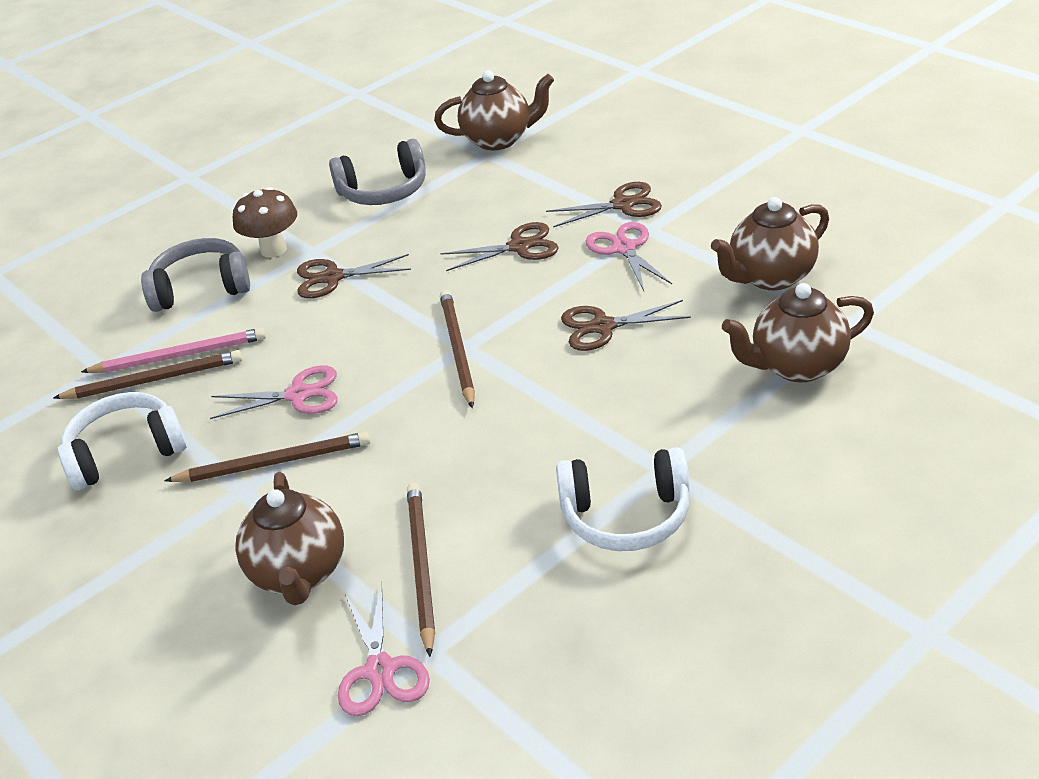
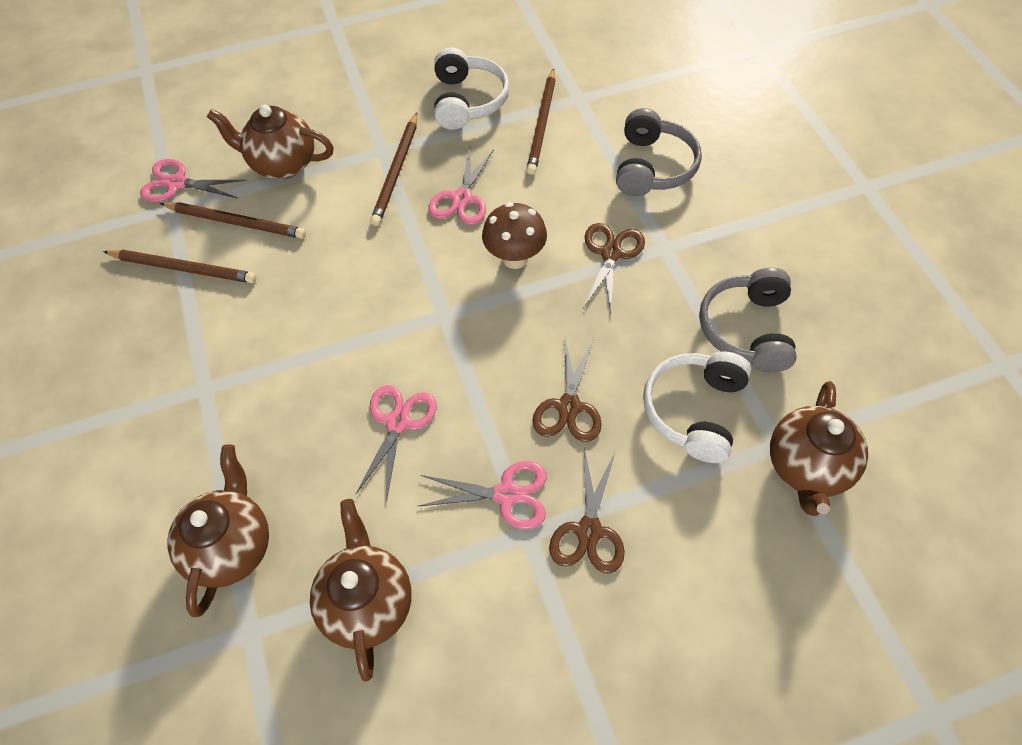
camera: 110 degrees right, 20 degrees up
pink pencil [81,328,266,373] -> none
brown mushroom [233,187,297,257] -> brown mushroom moved to [482,202,547,269]
brown pencil [440,290,475,408] -> brown pencil moved to [103,250,257,283]
white headphones [556,447,690,551] -> white headphones moved to [643,351,751,463]
brown scissors [561,300,691,351] -> pink scissors [356,385,437,502]

